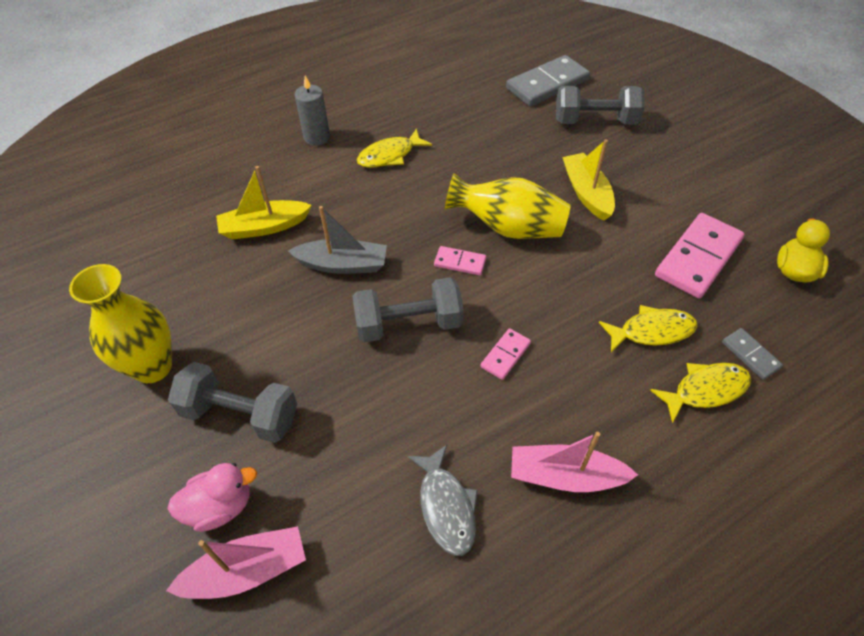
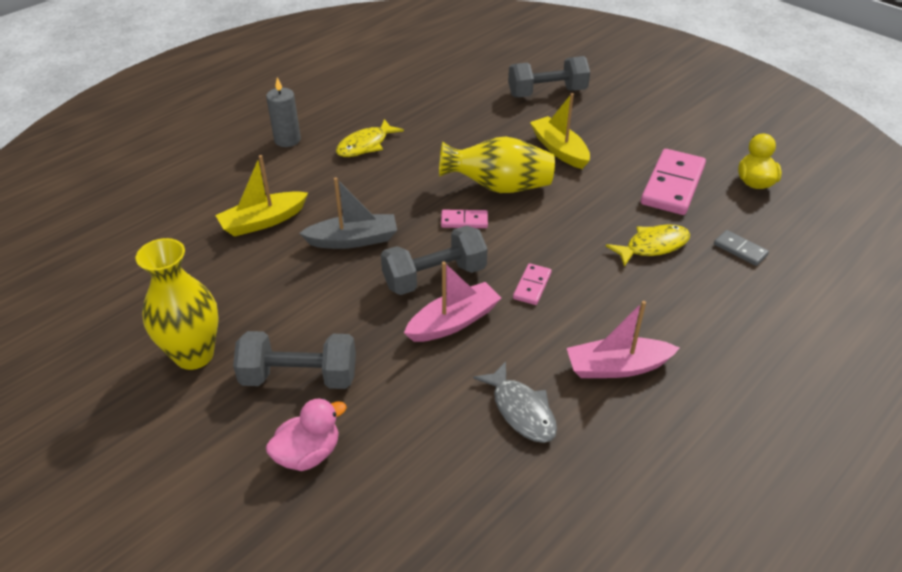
camera: 15 degrees left, 10 degrees down
pink boat [166,526,306,599] -> pink boat moved to [404,261,501,342]
grey domino [506,55,590,106] -> none
yellow fish [650,363,751,423] -> none

